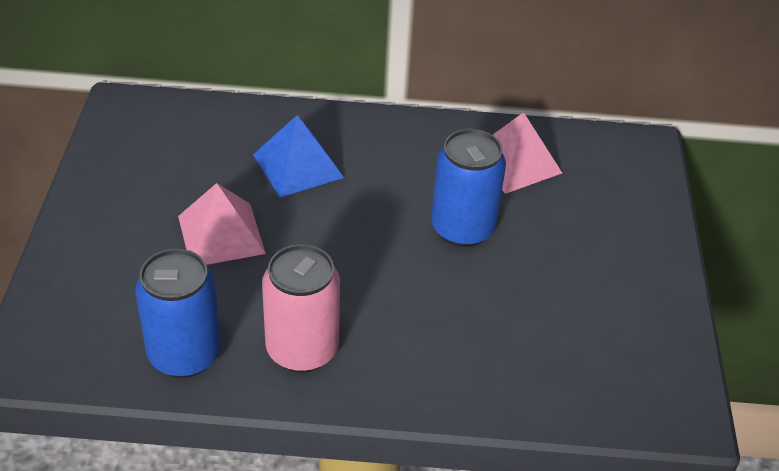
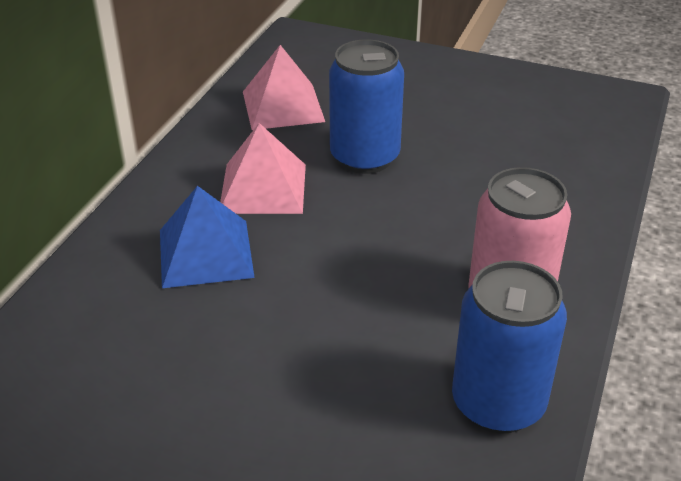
camera: 70 degrees left, 5 degrees down
pink pyramid [178,183,266,265] -> pink pyramid moved to [220,123,306,214]

